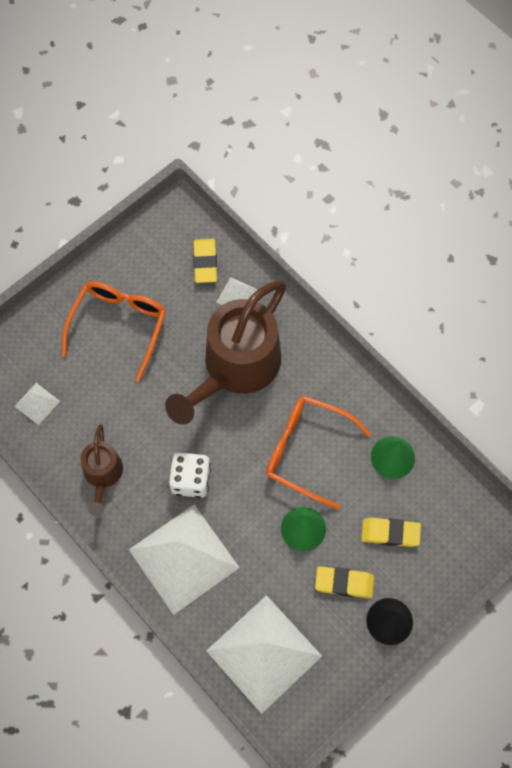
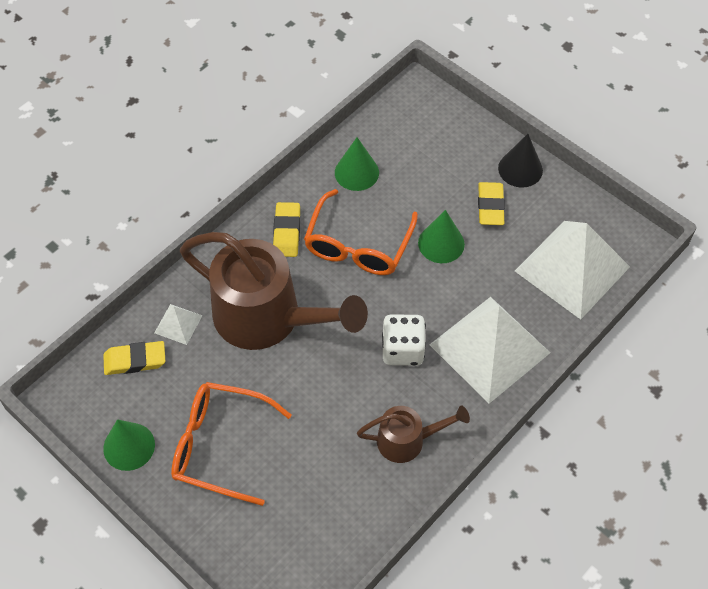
camera: 95 degrees left, 10 degrees down
white pyramid [14,383,60,425] -> none
yellow eraser [361,518,421,547] -> yellow eraser moved to [273,202,300,257]
none -> green cone [103,419,155,471]

